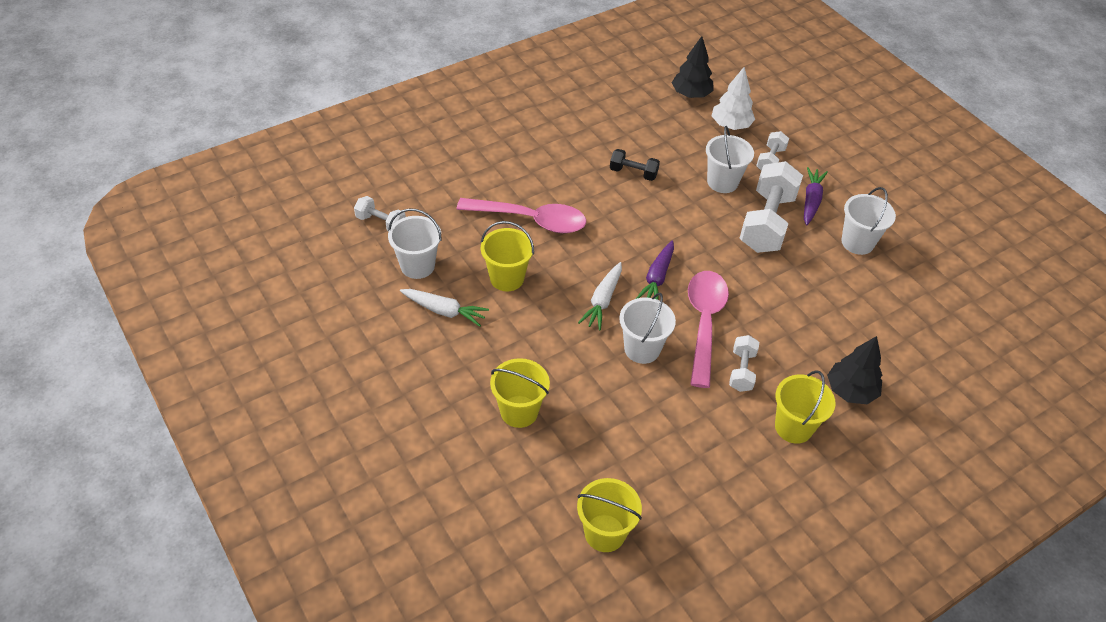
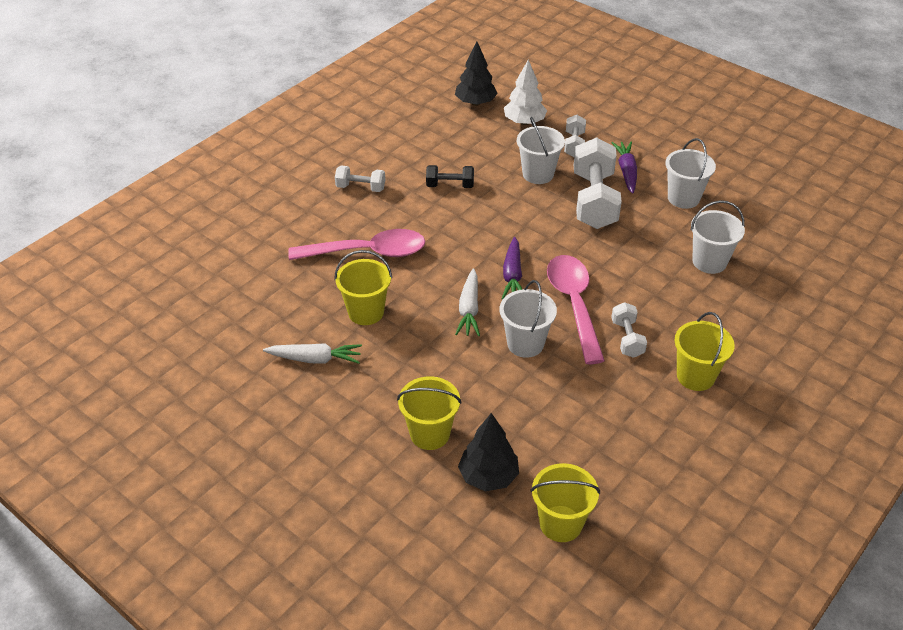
camera: 15 degrees left, 5 degrees down
white dumbbell [354,196,406,232] -> white dumbbell moved to [335,165,385,192]
white bucket [388,208,442,279] -> white bucket moved to [691,200,745,274]
black tree [827,336,882,404] -> black tree moved to [458,413,519,491]

